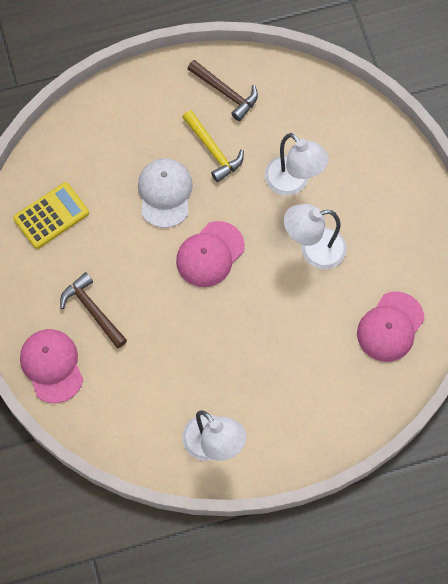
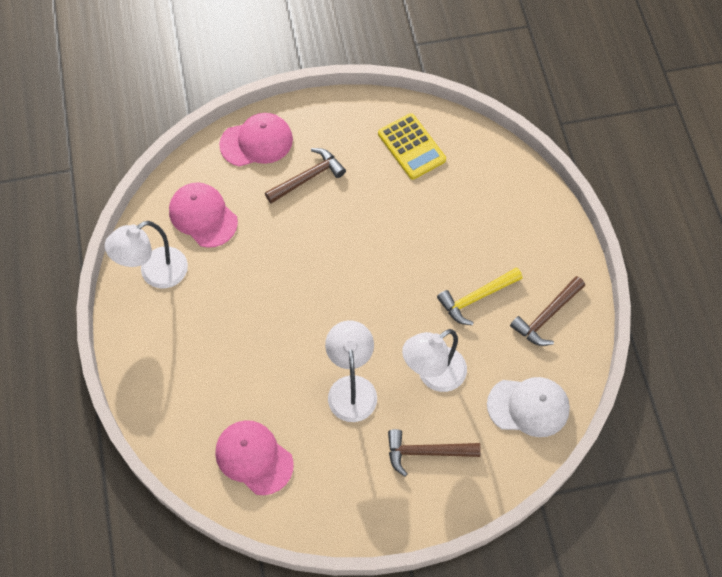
camera: 95 degrees right, 5 degrees down
white cap [138,158,193,228] -> white cap moved to [487,377,570,437]
pink cap [176,221,245,287] -> pink cap moved to [169,182,238,248]
none -> brown hammer [388,429,481,477]

